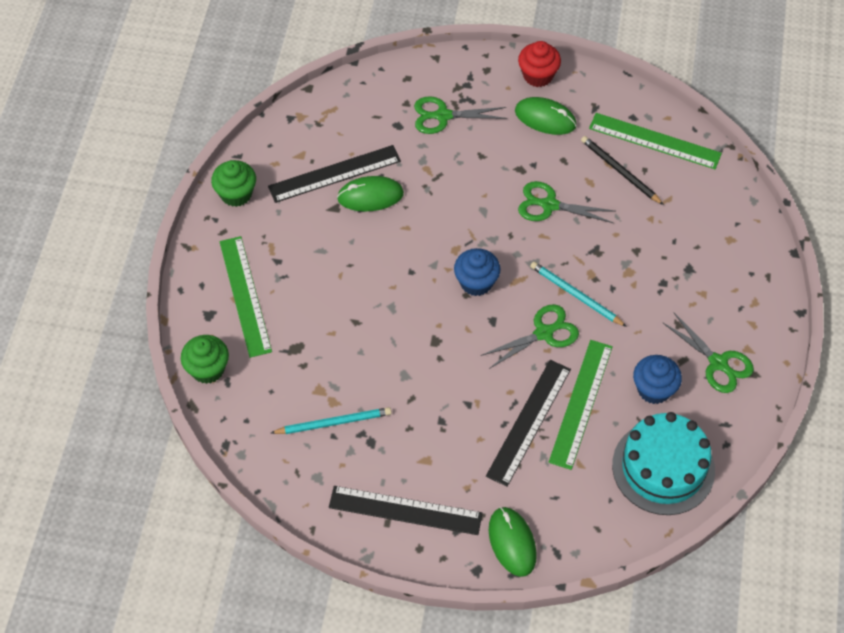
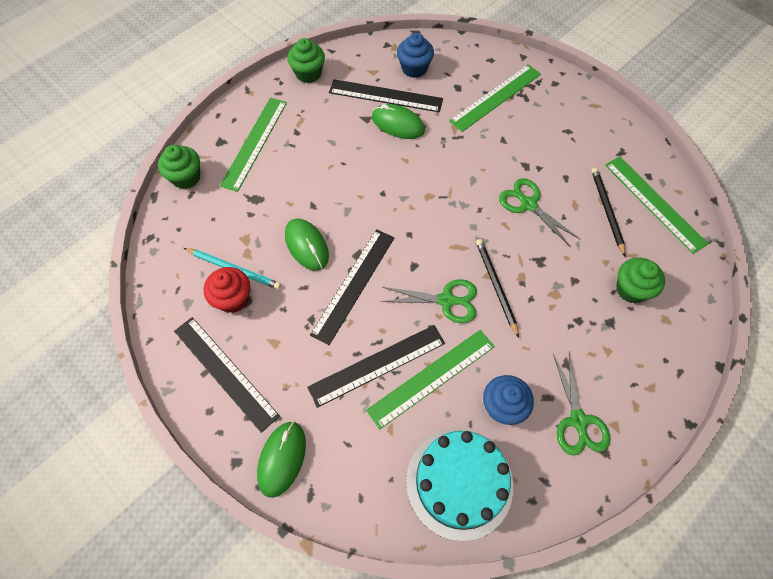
camera: 35 degrees right, 5 degrees up
green scissors [414,96,507,134] -> green ruler [449,64,541,132]
blue cupcake [454,248,501,296] -> blue cupcake moved to [397,33,434,78]
green mouse [515,97,577,135] -> green mouse moved to [285,218,329,271]
red cupcake [518,41,561,87] -> red cupcake moved to [204,267,250,313]
turquoise pencil [530,262,627,327] -> black pencil [476,239,519,338]
none -> black ruler [310,229,394,345]
none -> green cupcake [616,258,665,303]

